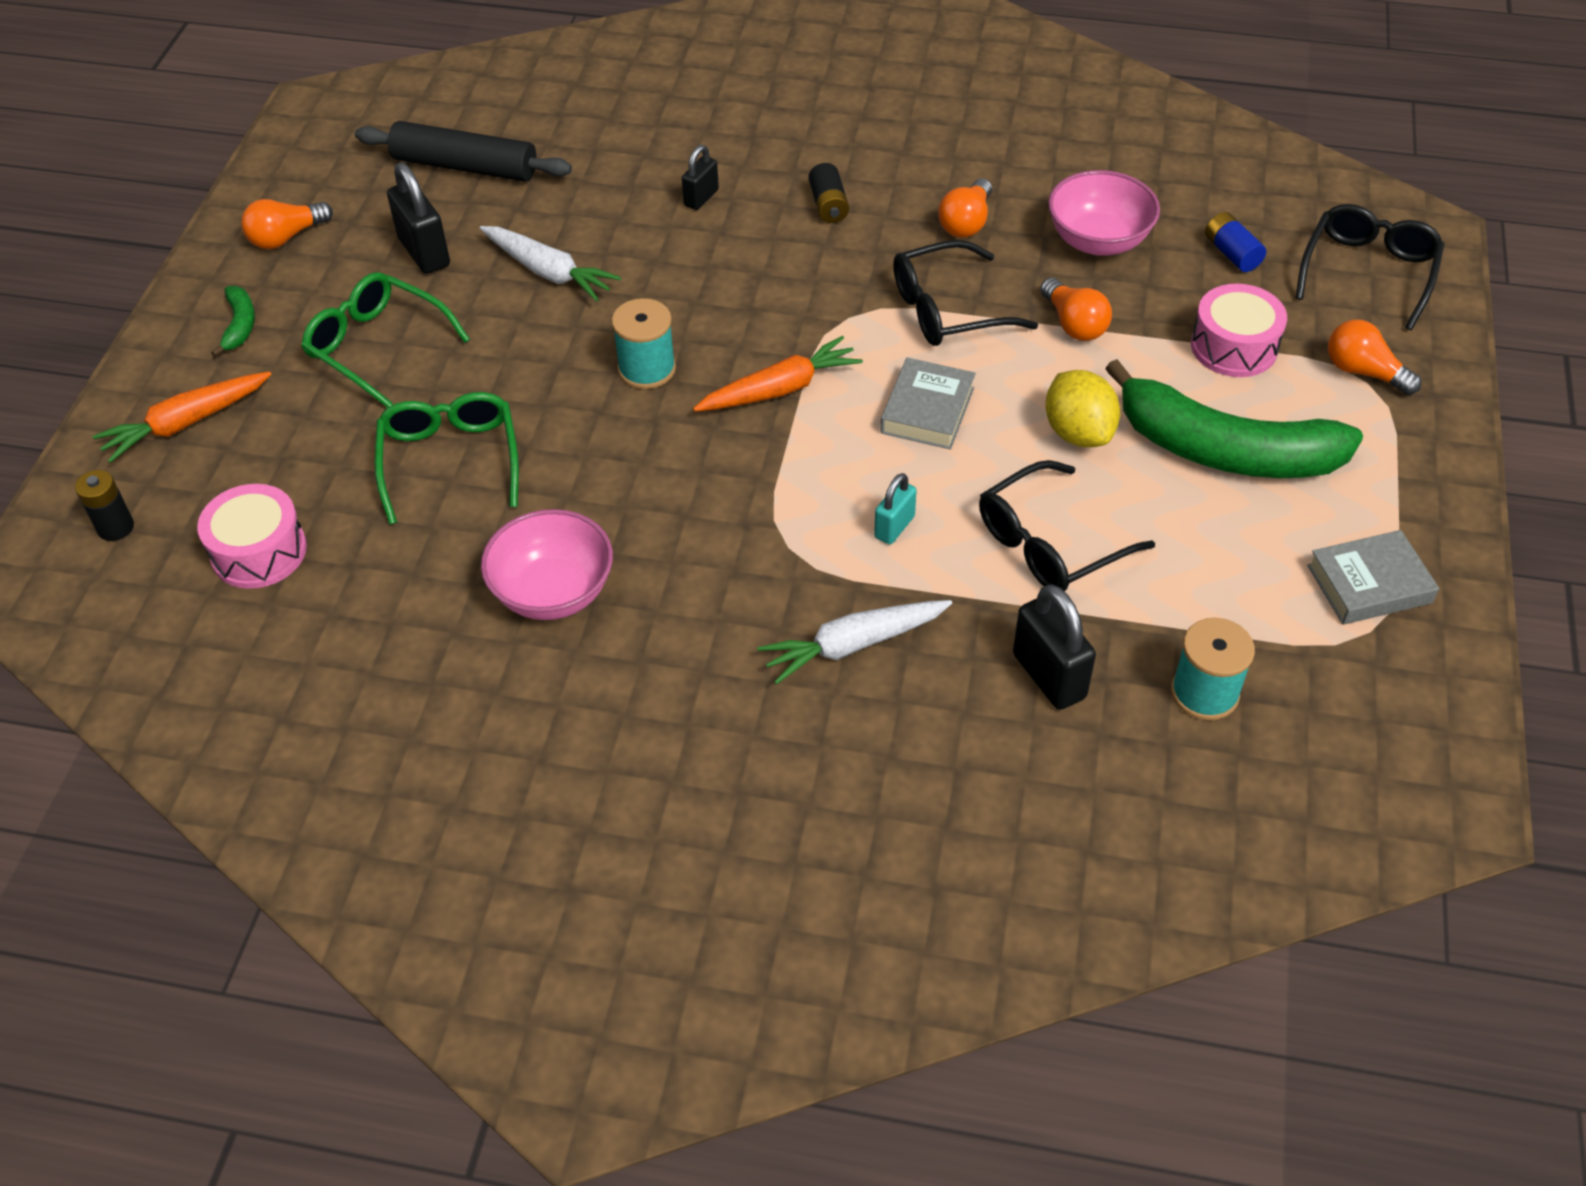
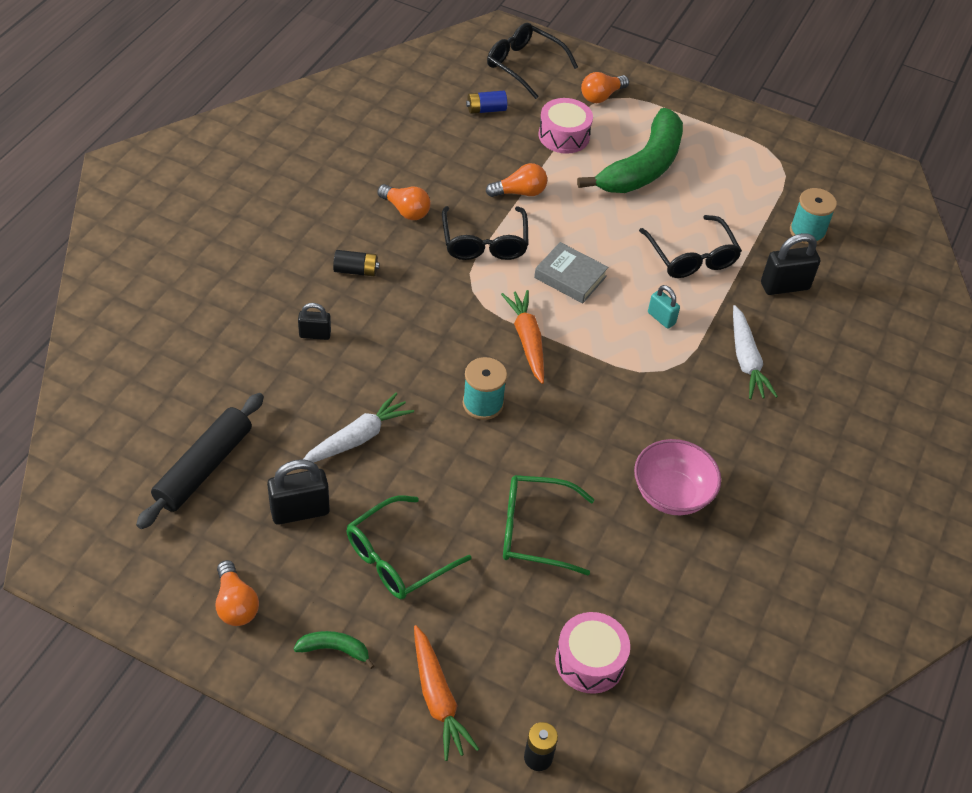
camera: 80 degrees left, 0 degrees up
black padlock [682,145,719,210] -> black padlock turned 45 degrees counterclockwise [298,303,331,340]
yellow lemon [1045,370,1120,447] -> none
pink bowl [1048,170,1160,256] -> none
grey book [1307,530,1439,625] -> none

